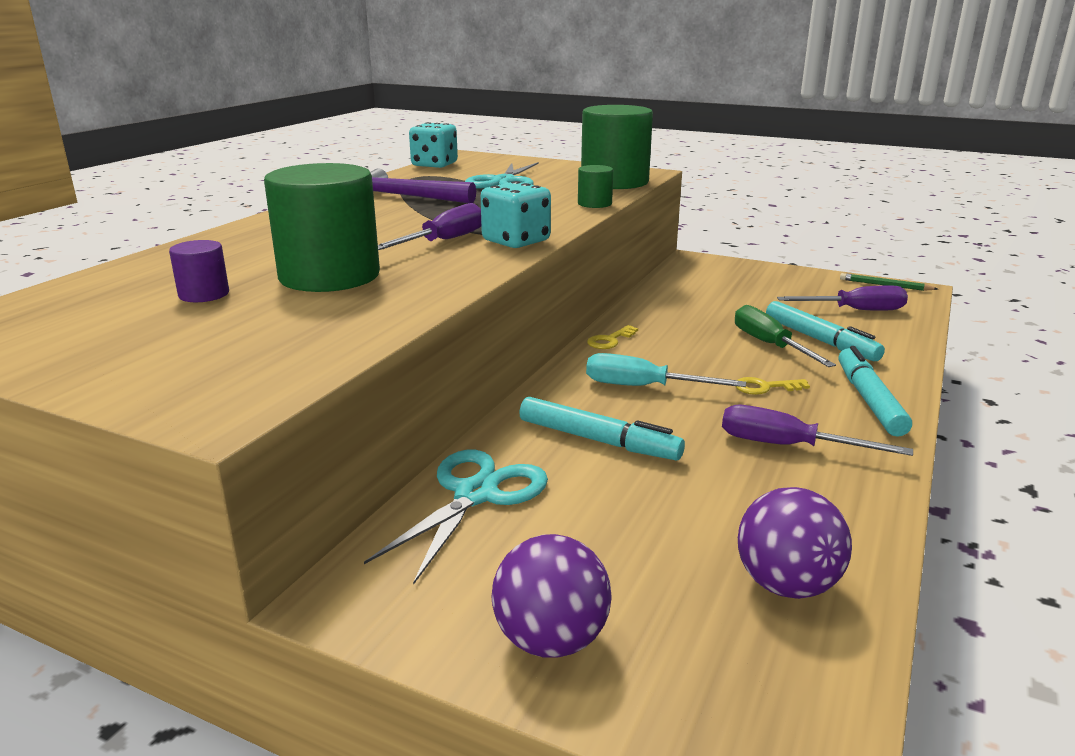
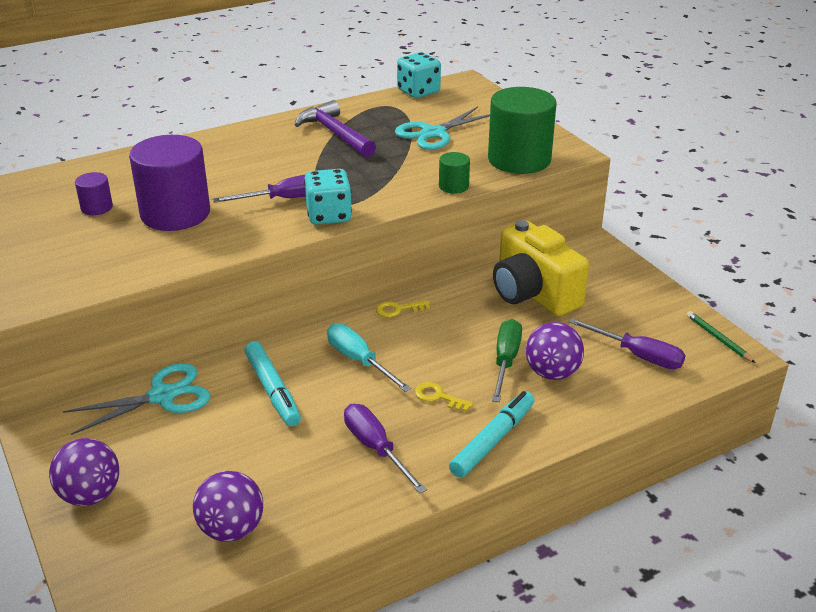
camera: 35 degrees right, 10 degrees up
green cylinder [264,163,380,292] -> purple cylinder [129,135,210,231]
turquoise marker [766,301,885,361] -> purple ball [526,322,584,380]
none -> yellow camera [493,220,589,316]

